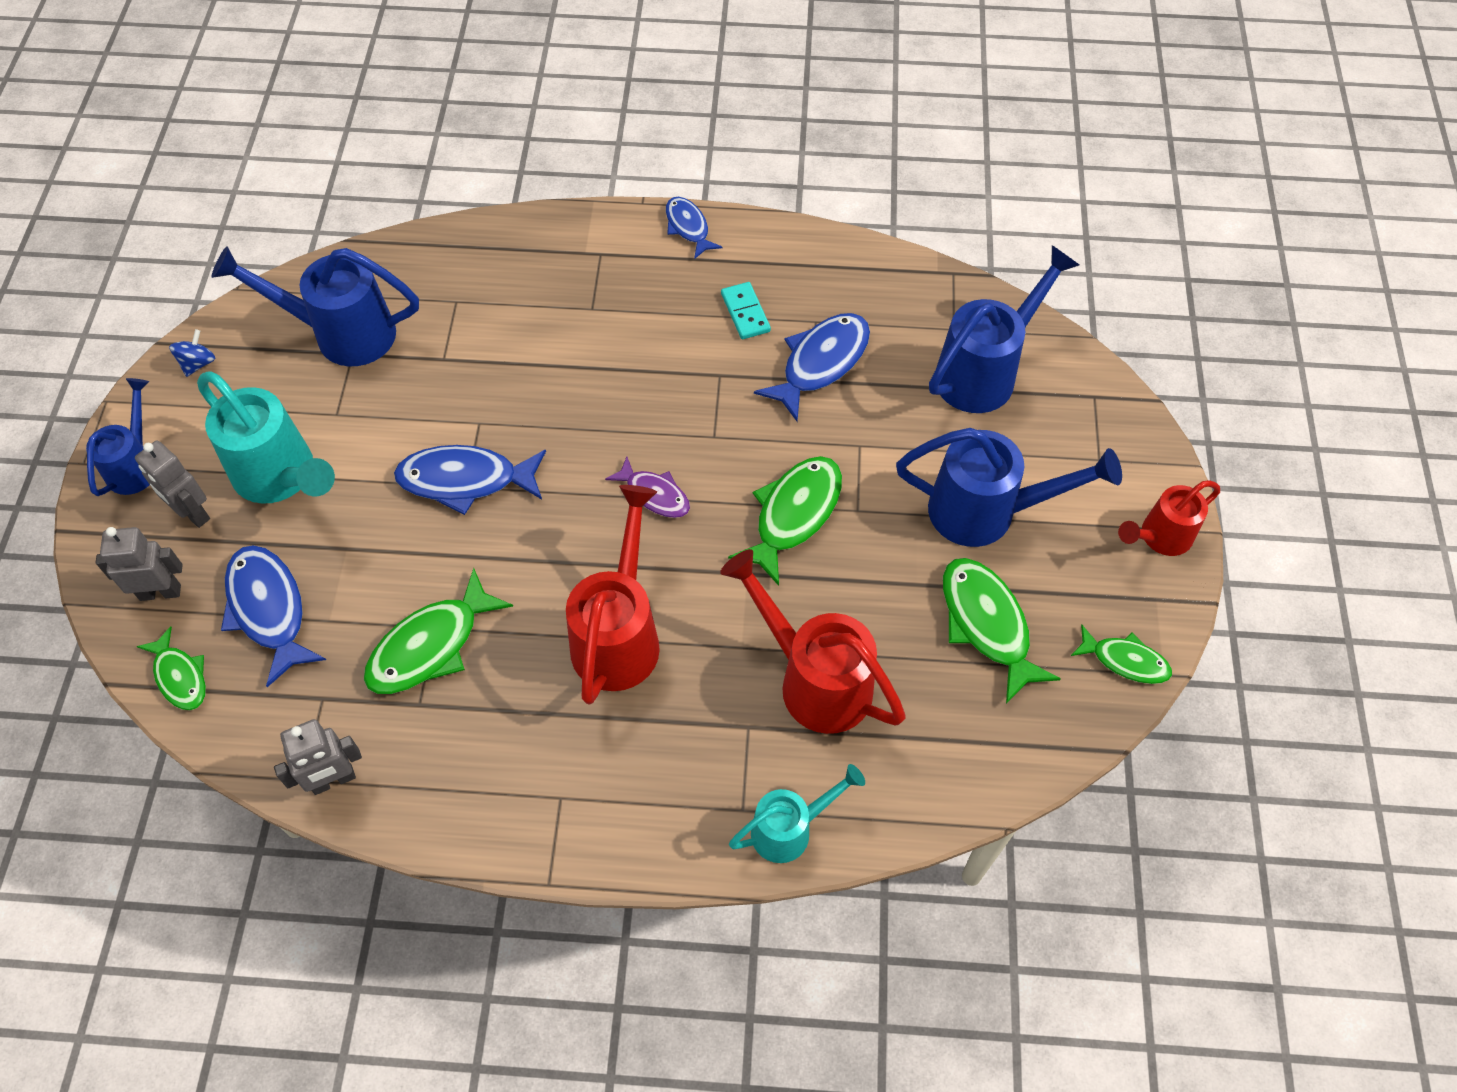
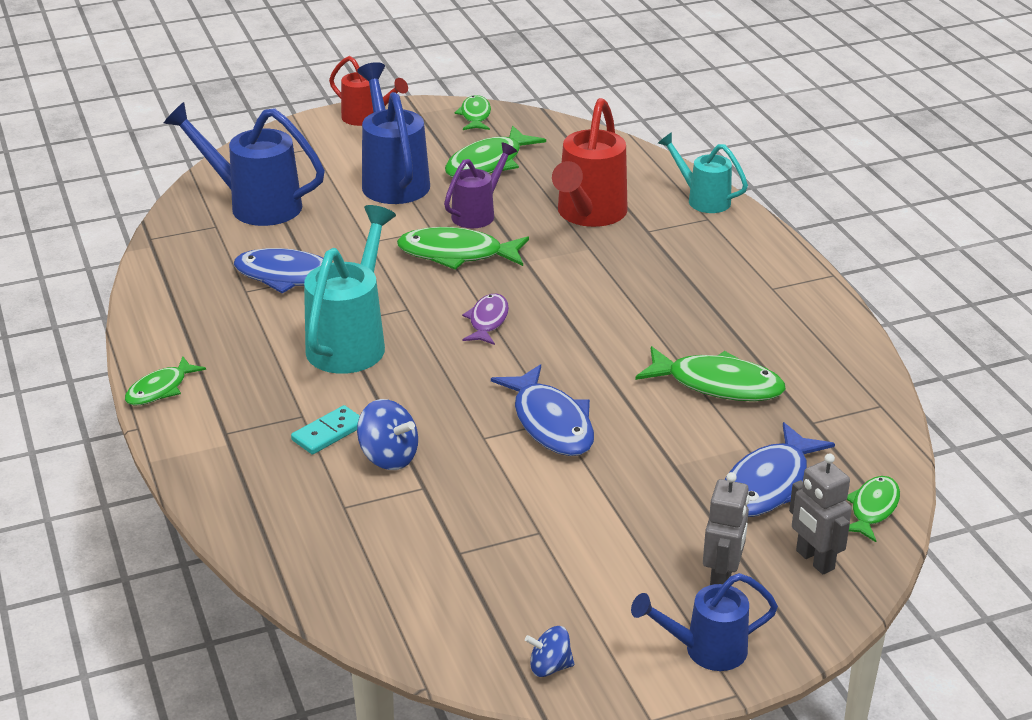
camera: 115 degrees left, 25 degrees down
turquoise watering can [197,371,335,504] -> turquoise watering can moved to [304,205,396,374]
blue watering can [212,246,419,366] -> none
grey robot [274,719,362,795] -> none
red watering can [566,485,660,705] -> none
blue fish [666,197,722,259] -> green fish [125,356,206,406]
turquoise domino [721,282,771,339] -> turquoise domino moved to [291,405,360,455]
none -> blue spinning top [357,399,418,470]
none -> purple watering can [444,142,517,228]

